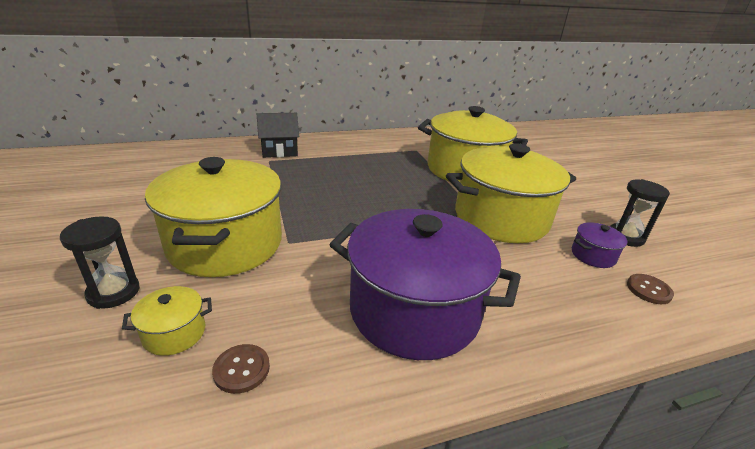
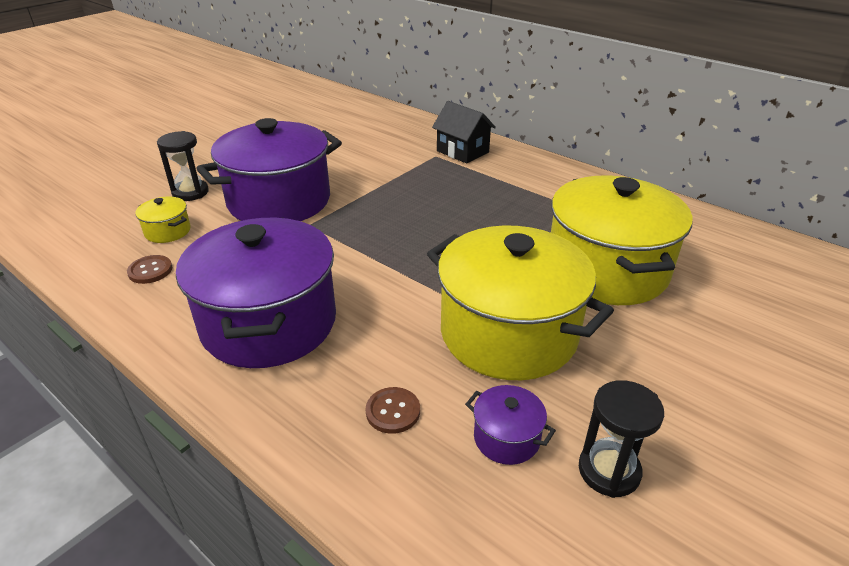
camera: 60 degrees right, 5 degrees up
yellow pot [145,157,282,277] -> purple pot [196,118,342,221]
brown button [627,274,674,304] -> brown button moved to [366,387,420,434]

